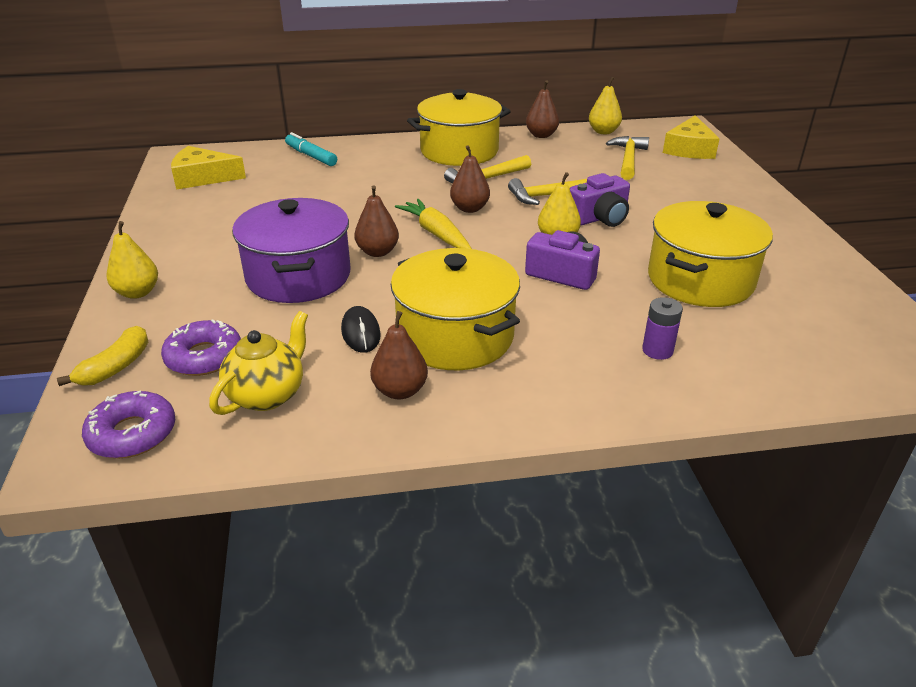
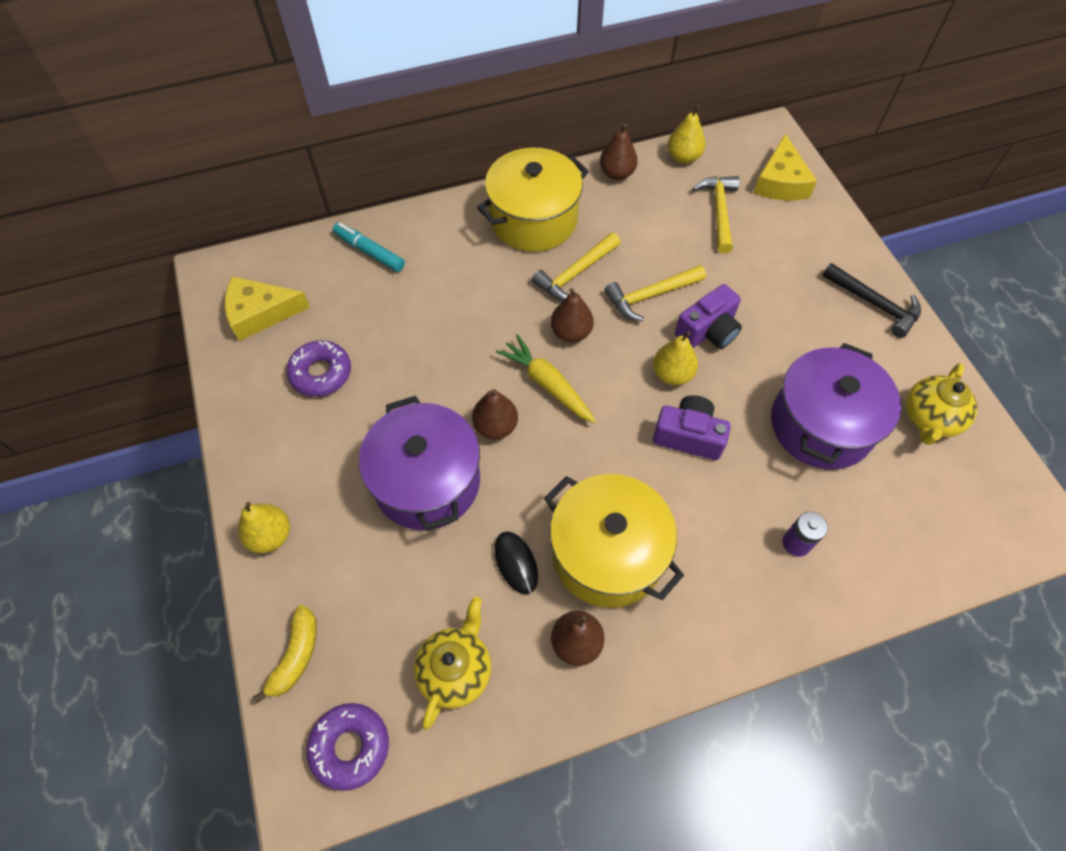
camera: 10 degrees left, 25 degrees up
purple donut [161,319,241,376] -> purple donut moved to [286,340,351,397]
yellow pot [648,201,773,307] -> purple pot [771,343,901,469]
none -> black hammer [822,263,921,338]
none -> yellow teapot [906,363,977,445]

